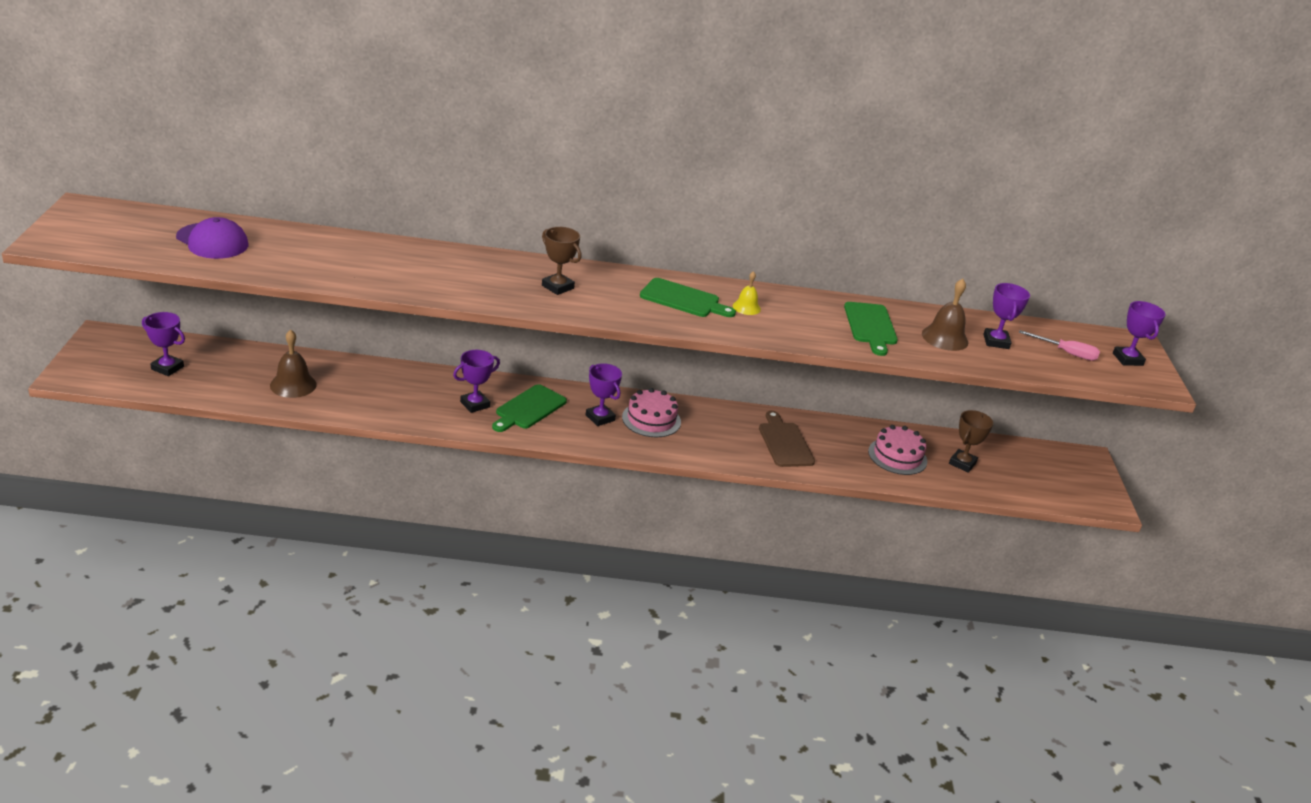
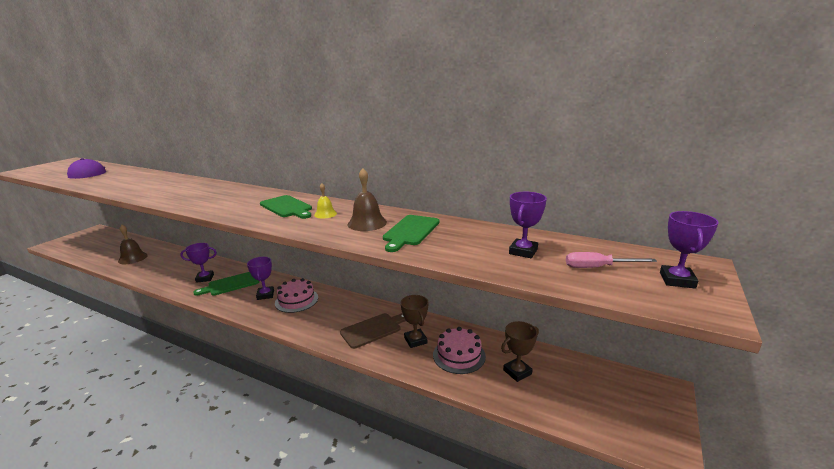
camera: 30 degrees right, 10 degrees down
purple trophy [142,312,185,376] -> none
brown trophy [542,227,582,295] -> brown trophy moved to [401,295,428,348]
brown cutting board [759,411,815,467] -> brown cutting board turned 45 degrees clockwise [340,313,406,349]
brown bell [922,278,968,351] -> brown bell moved to [348,168,387,231]
pink screwdriver [1019,330,1100,361] -> pink screwdriver turned 135 degrees clockwise [566,252,657,268]

